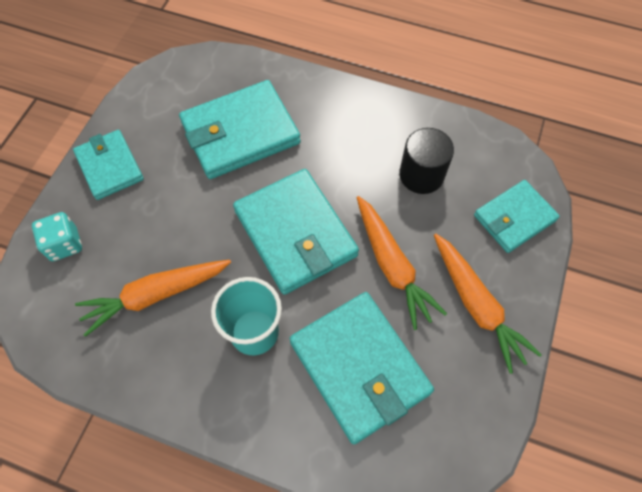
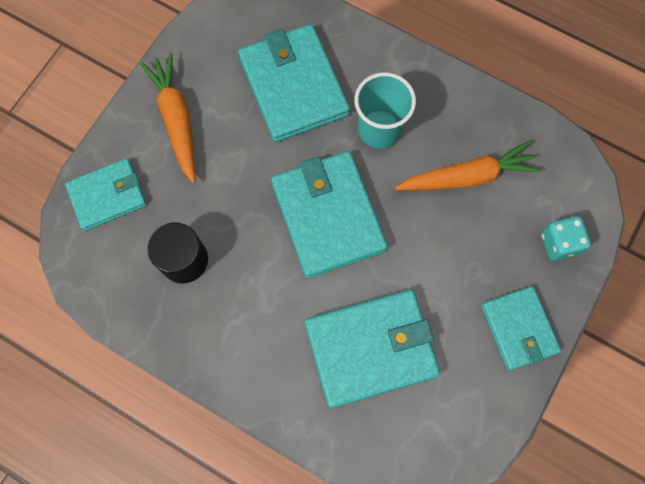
camera: 170 degrees left, 10 degrees up
orange carrot [357,196,447,330] -> none

